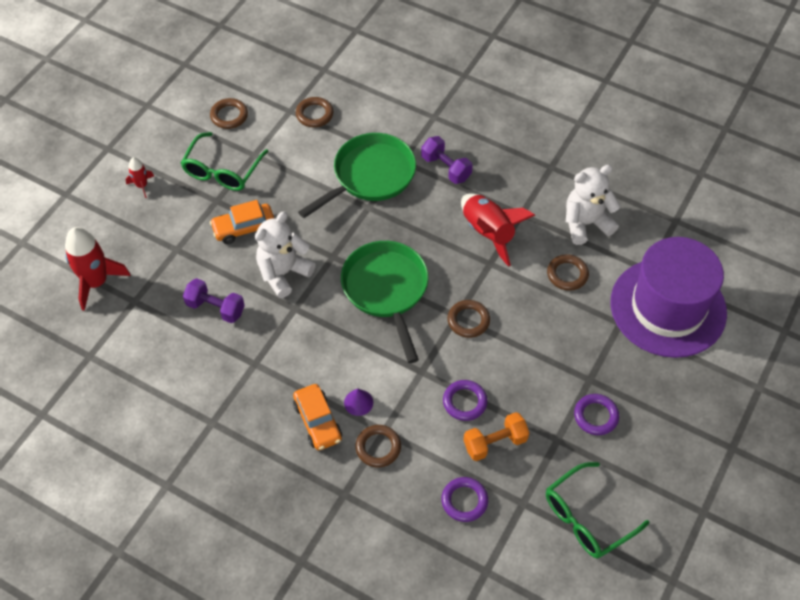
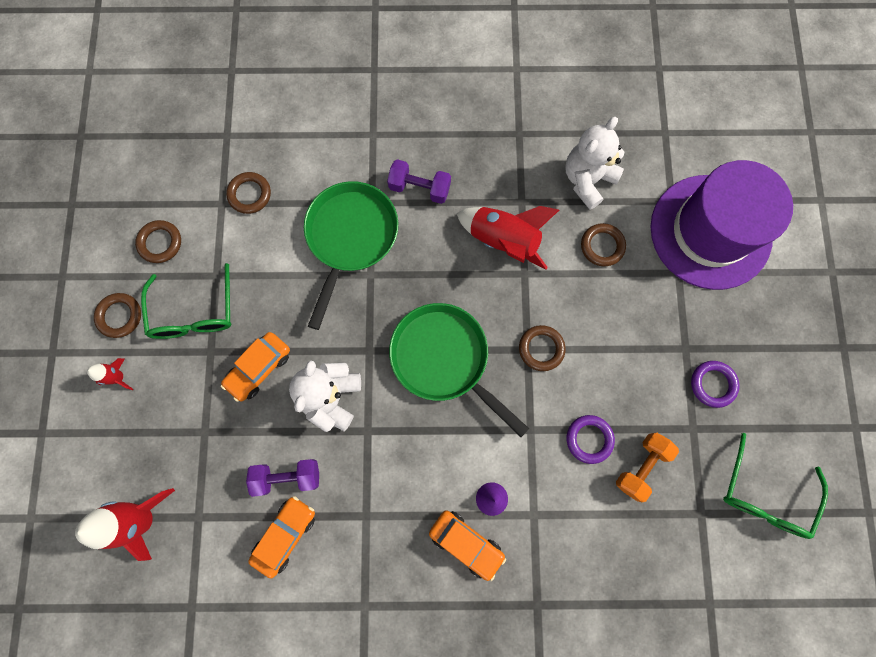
camera: 30 degrees left, 20 degrees up
brown ring [355,425,401,467] -> brown ring moved to [94,293,141,338]
purple ring [441,477,488,522] -> none
none -> orange car [248,496,315,578]

